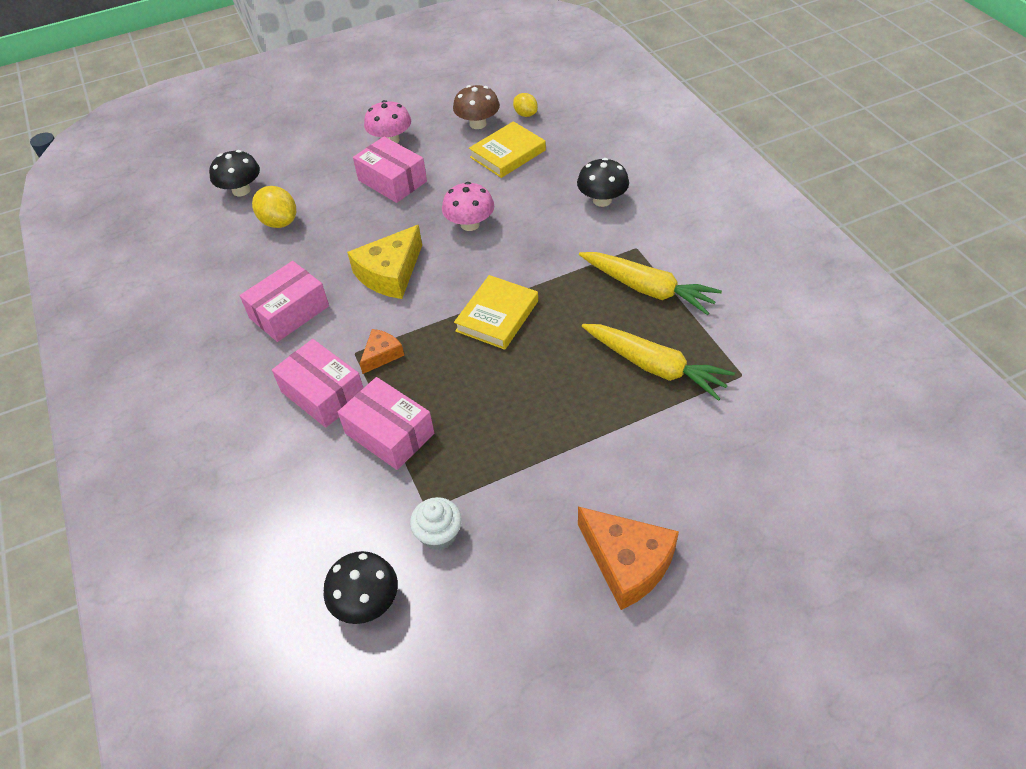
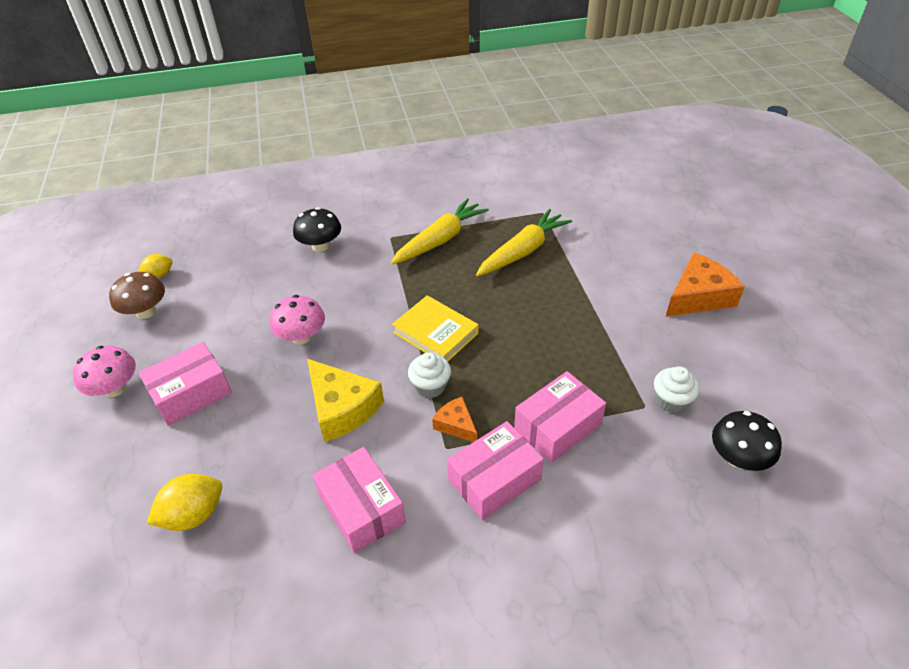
camera: 80 degrees left, 5 degrees down
black mushroom [209,150,260,196] -> none
yellow book [469,121,546,178] -> none
none -> white cupcake [408,352,451,398]

